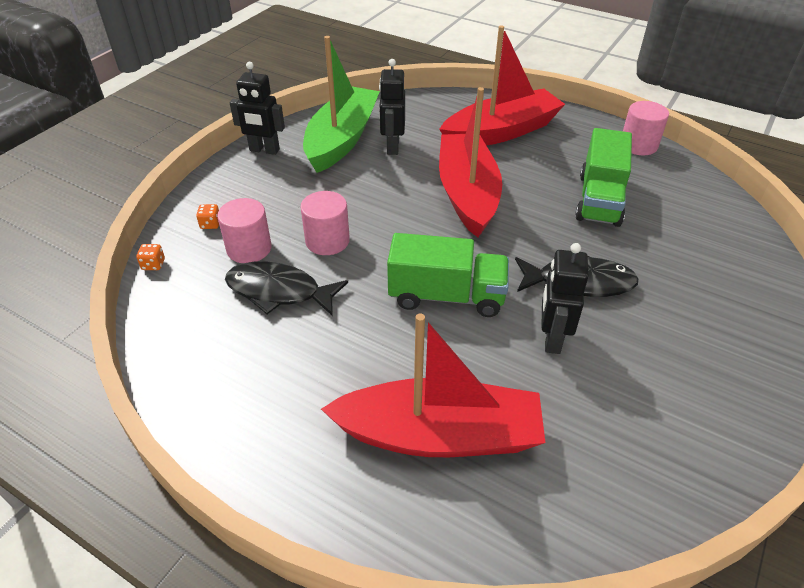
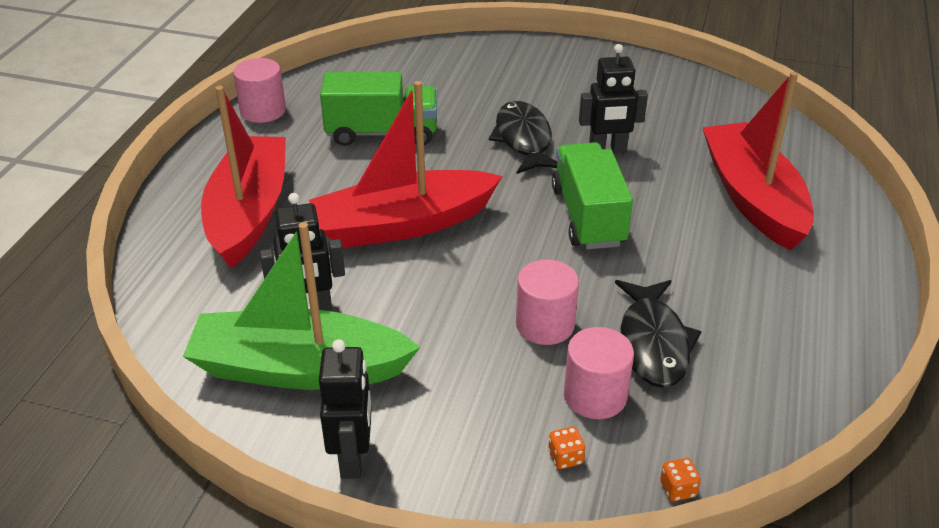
camera: 105 degrees left, 5 degrees down
red boat [439,25,565,146] -> red boat turned 45 degrees clockwise [201,86,286,268]

